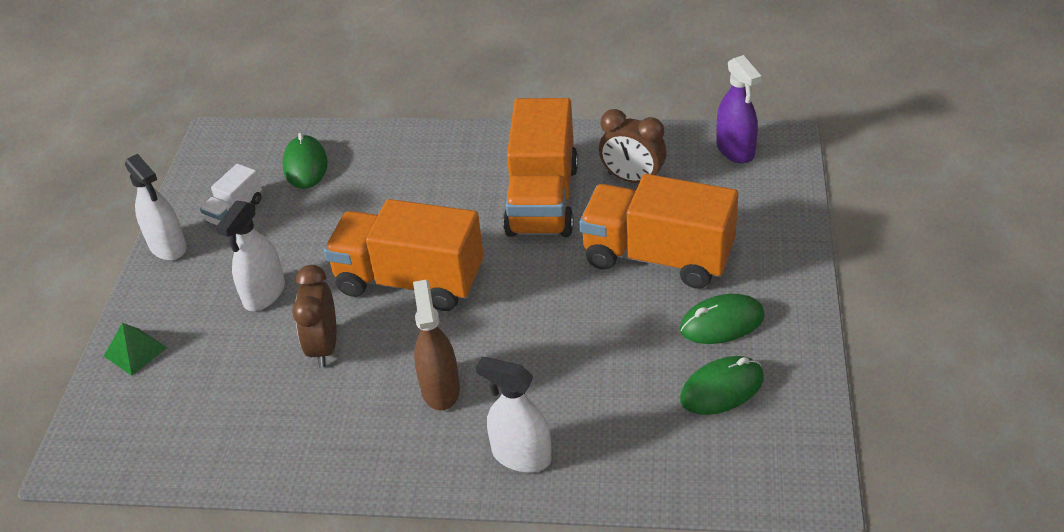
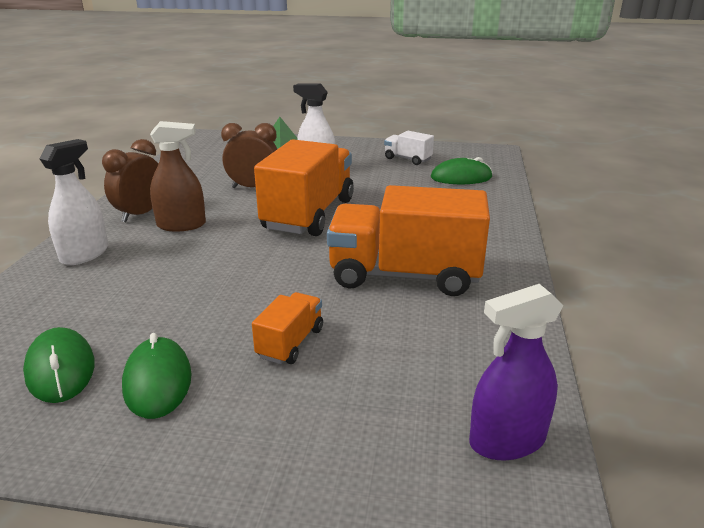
camera: 90 degrees right, 15 degrees down
white spray bottle [125,154,187,260] -> none
orange truck [579,174,738,289] -> orange truck [252,292,323,364], size x0.46
brown clock [599,109,667,183] -> brown clock moved to [102,139,158,222]

